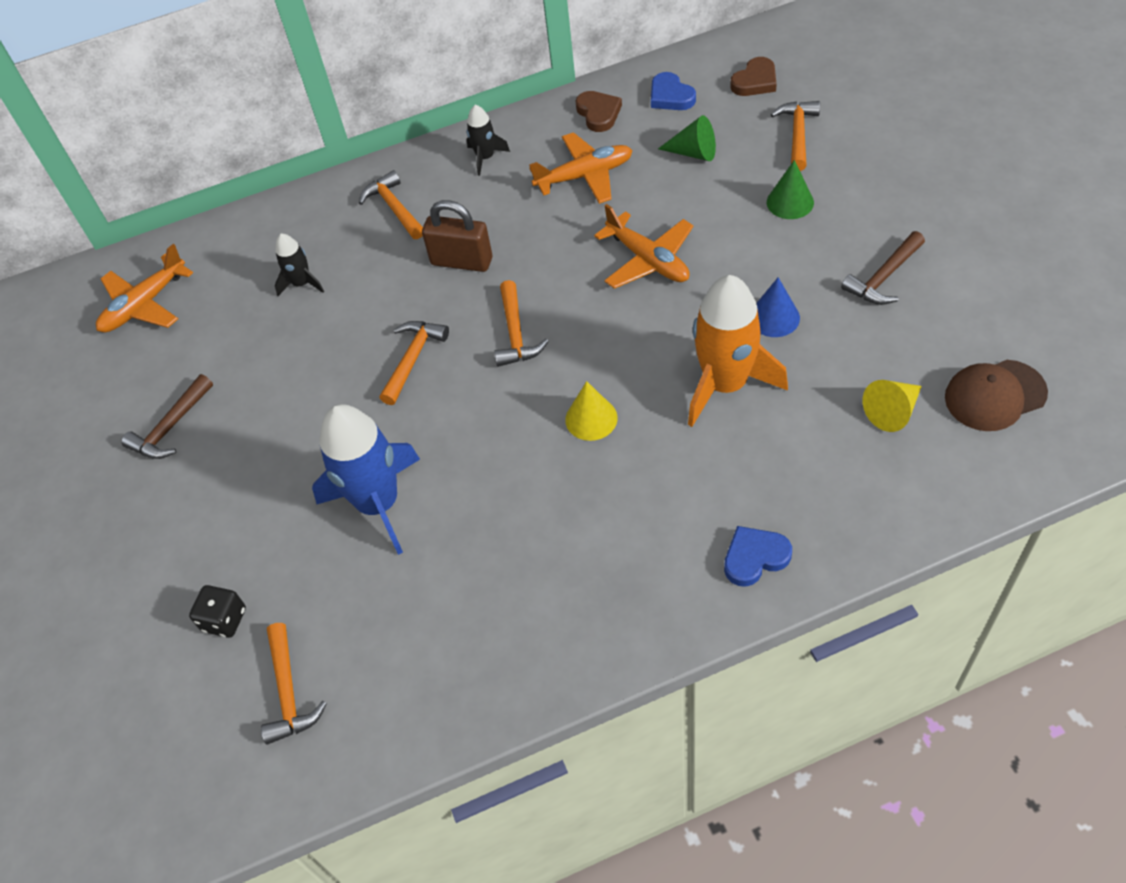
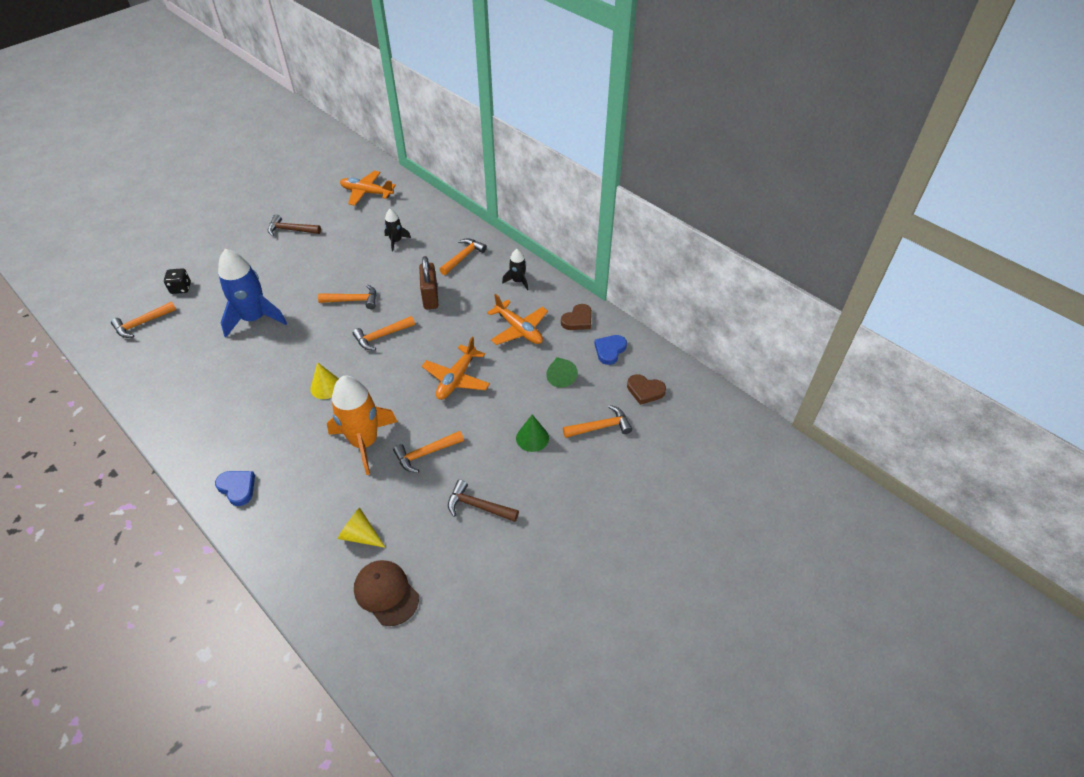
camera: 60 degrees right, 5 degrees down
blue cone [757,277,800,337] -> orange hammer [393,431,464,473]

